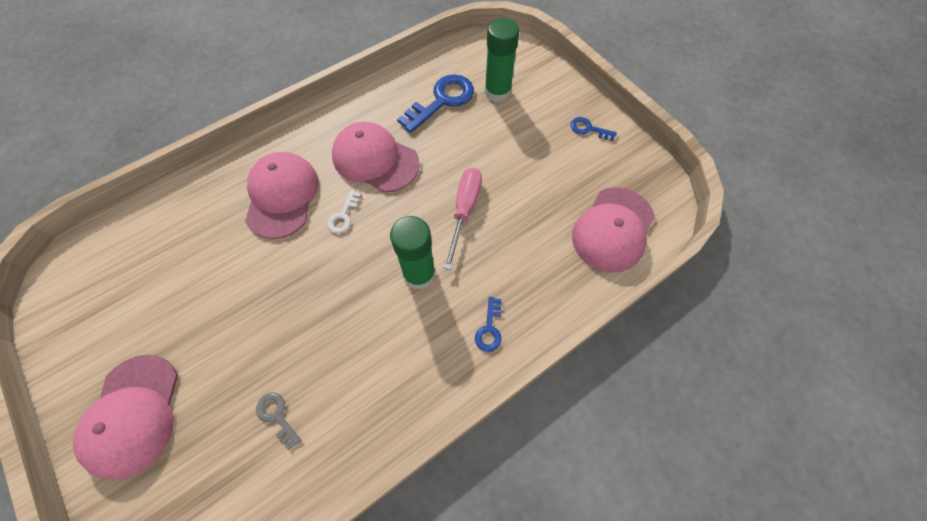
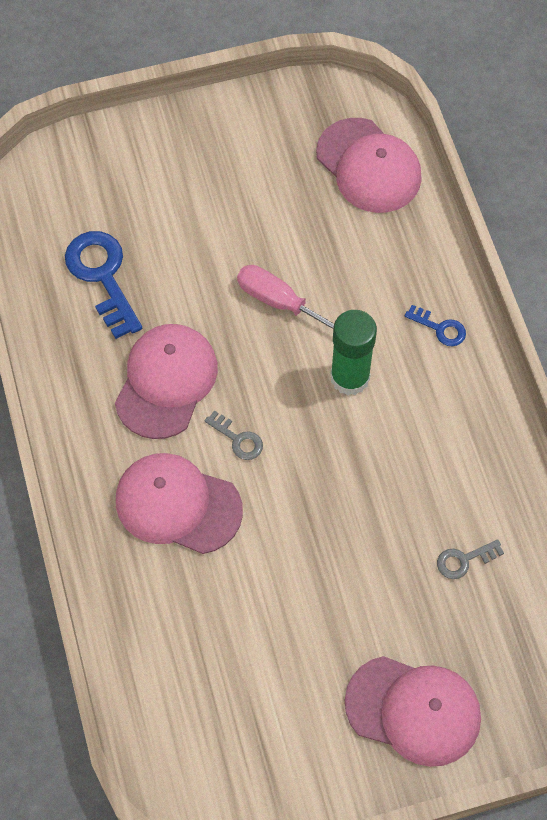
camera: 70 degrees left, 0 degrees up
white key [327,190,361,234] -> grey key [204,410,263,460]
pink cap [332,122,420,192] -> pink cap turned 150 degrees clockwise [115,324,218,439]
green glue stick [485,18,519,102] -> none
blue key [571,117,617,141] -> none

